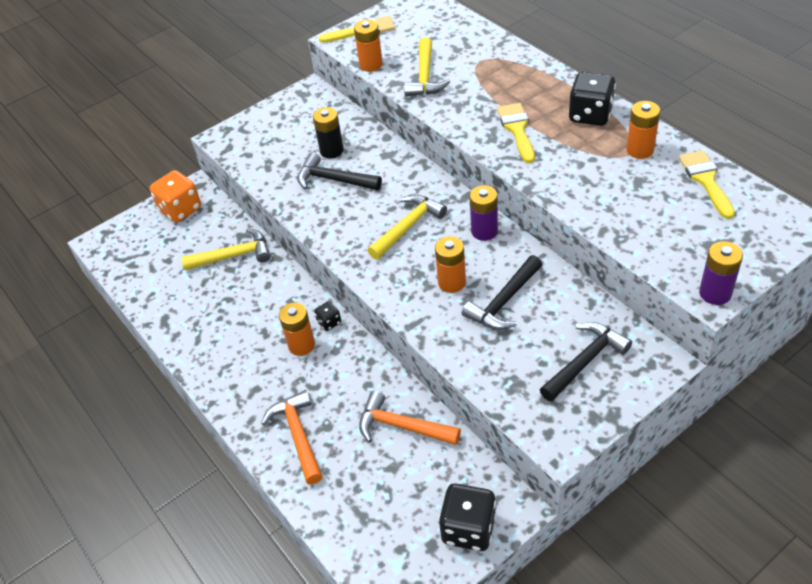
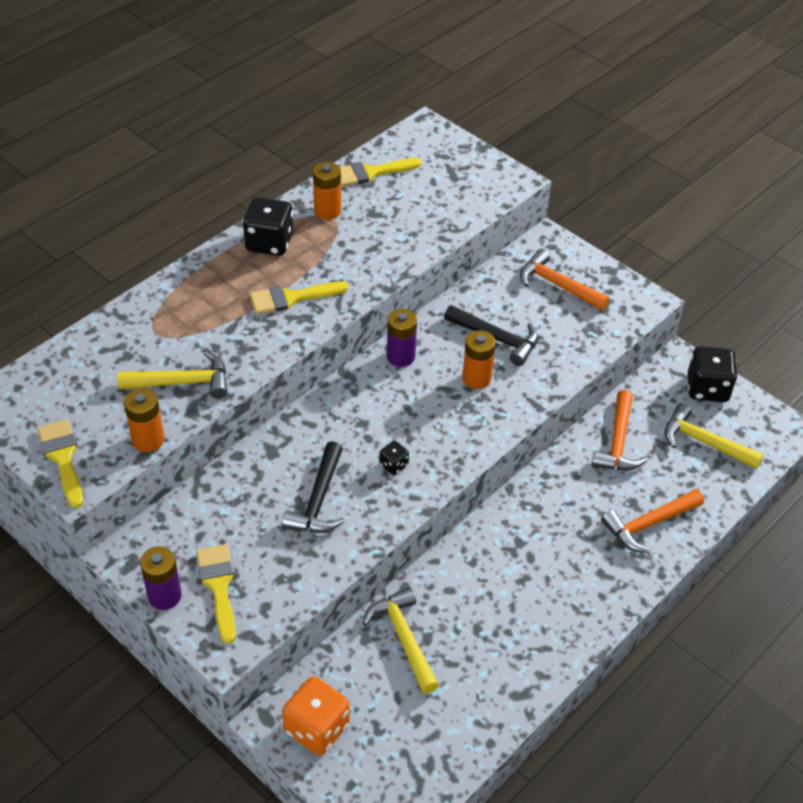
camera: 105 degrees left, 0 degrees up
orange battery [279,303,315,356] -> none
black battery [313,107,344,158] -> none
black dice [314,301,341,331] -> black dice moved to [379,441,409,475]
yellow hammer [368,194,447,260] -> yellow hammer moved to [665,403,764,469]
black hammer [540,322,632,402] -> orange hammer [520,249,609,311]
purple battery [699,241,743,305] -> purple battery moved to [140,546,182,610]
none -> yellow brush [196,544,236,644]

